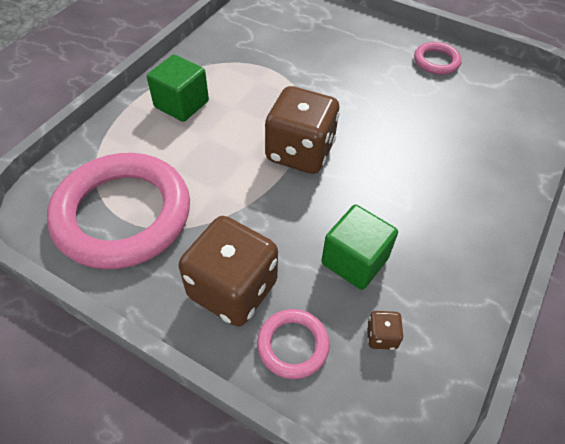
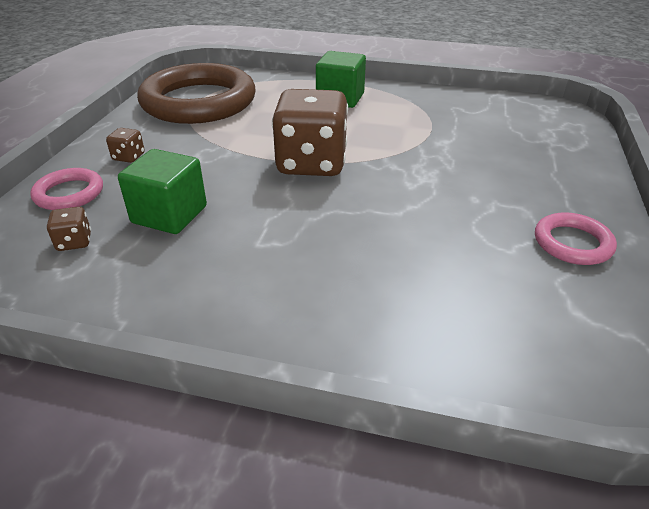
camera: 75 degrees right, 15 degrees down
pink ring [47,153,190,269] -> brown ring [137,63,256,124]
brown dice [179,216,278,327] -> brown dice [106,128,145,163], size x0.40

